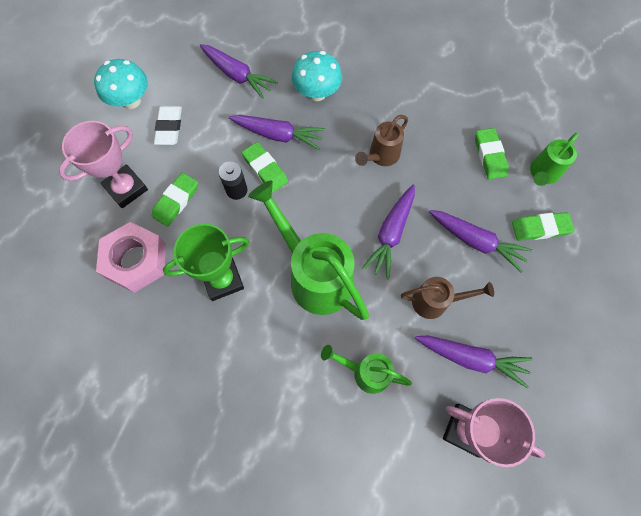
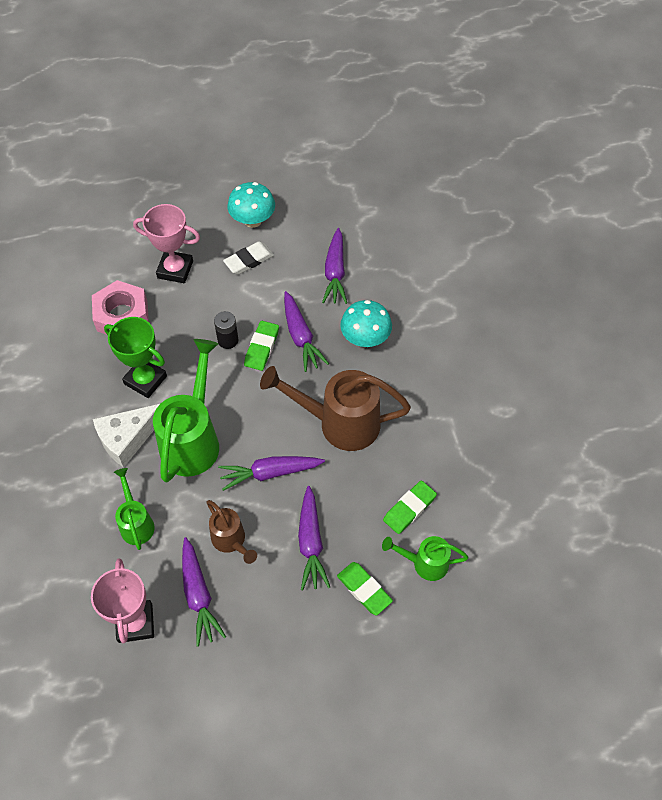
camera: 55 degrees right, 10 degrees down
green eraser [152,173,198,227] -> none
brown watering can [355,115,408,166] -> brown watering can [260,366,411,451], size x1.84
none -> white cheese [93,404,160,468]

